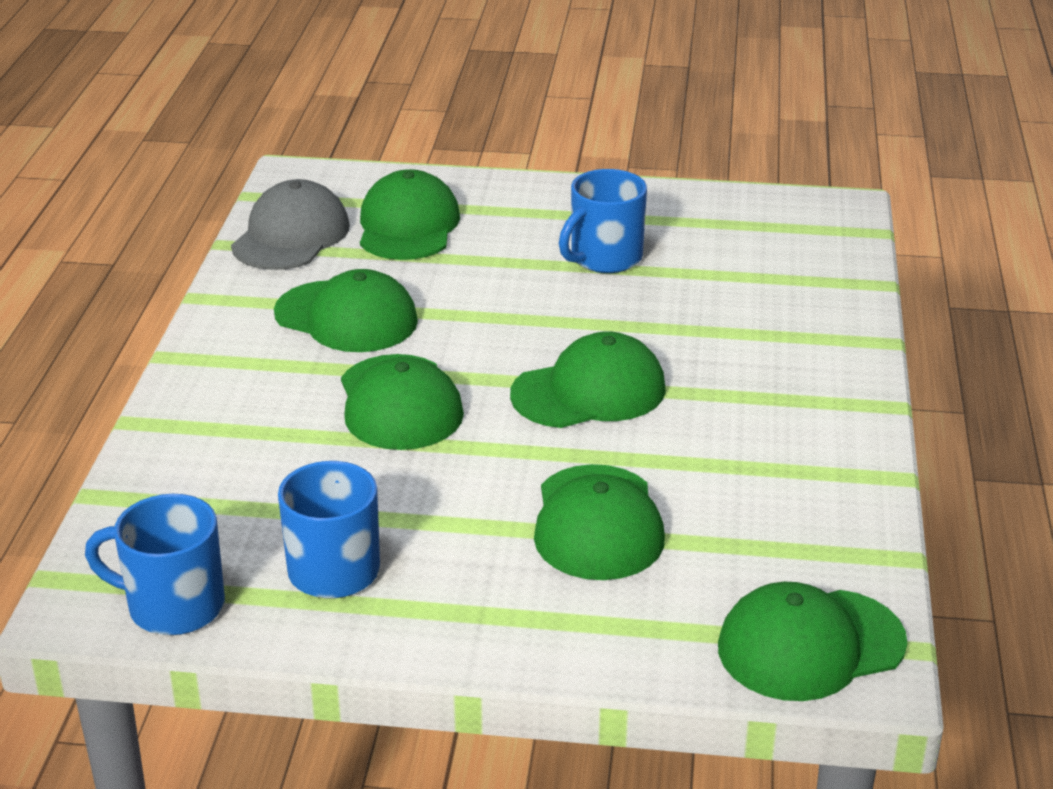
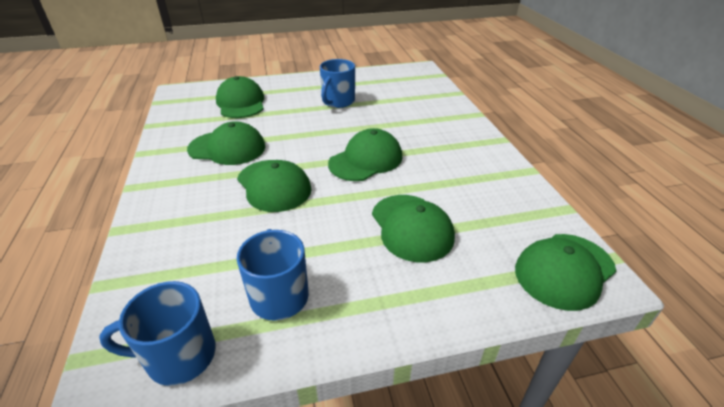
camera: 20 degrees left, 5 degrees up
grey cap [231,179,350,270] -> none

